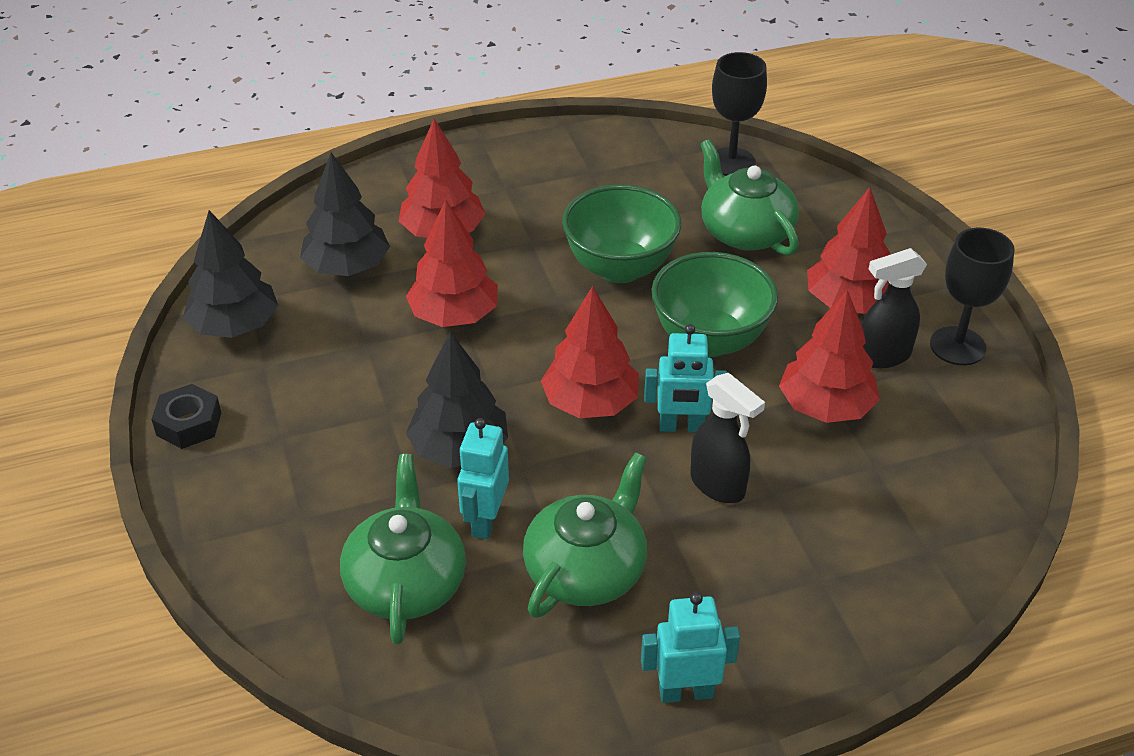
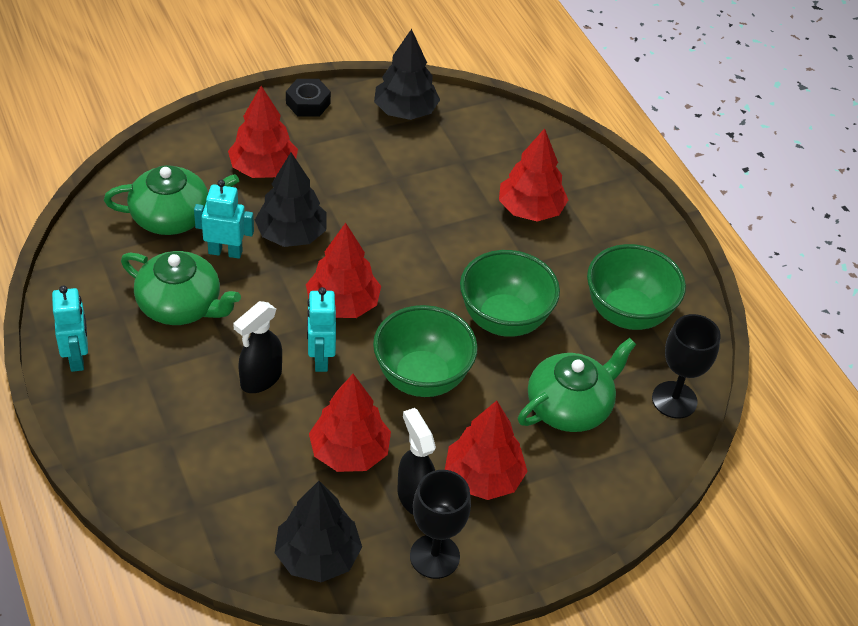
camera: 80 degrees right, 5 degrees up
black tree [300,152,390,276] -> black tree moved to [275,481,362,582]
red tree [406,200,498,327] -> red tree moved to [228,86,298,178]
none -> green bowl [587,244,686,330]

